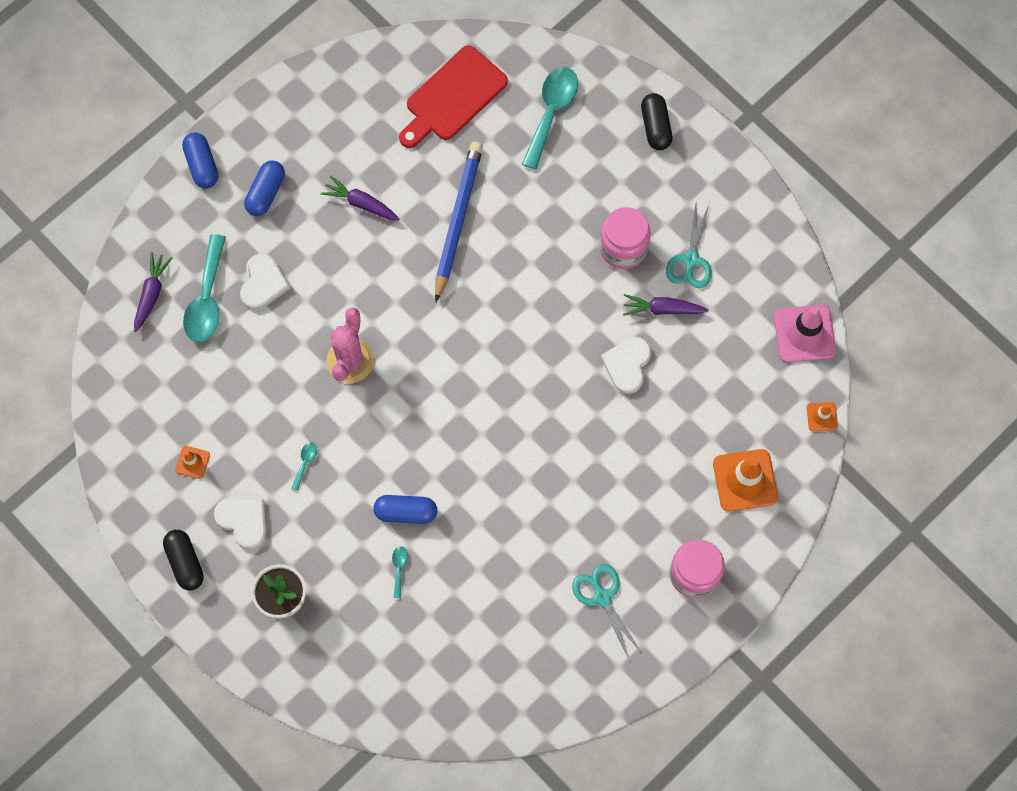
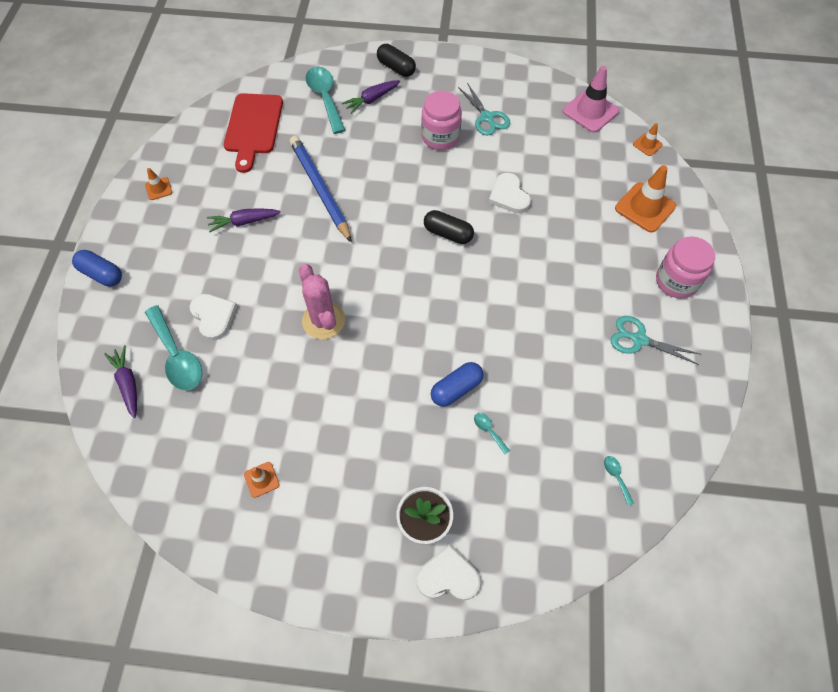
camera: 40 degrees left, 10 degrees down
black capsule [163,530,204,590] -> black capsule moved to [424,210,474,244]
white heart [214,498,267,549] -> white heart moved to [416,544,481,600]
blue capsule [244,160,285,216] -> none
turquoise spoon [291,442,317,491] -> turquoise spoon moved to [604,456,634,506]
purple carrot [623,294,708,316] -> purple carrot moved to [342,80,400,114]
none -> orange traffic cone [145,168,172,200]

